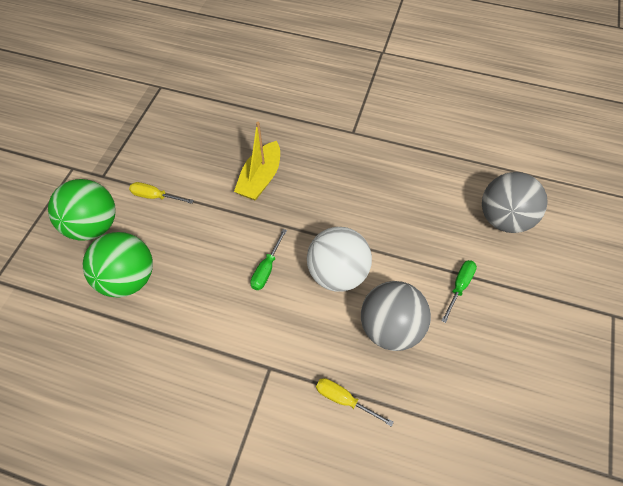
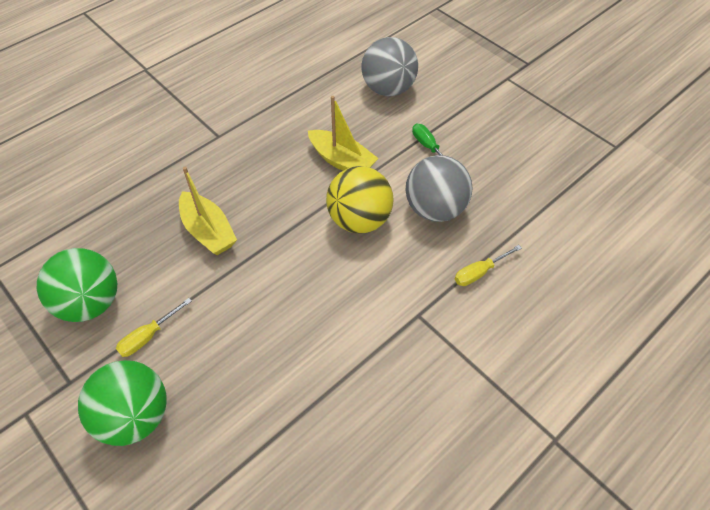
camera: 60 degrees left, 5 degrees down
green ball [83,232,153,298] -> green ball moved to [37,248,117,322]
green screwdriver [250,229,287,290] -> none
white ball [307,227,372,292] -> yellow ball [326,166,394,234]
none -> yellow boat [308,96,379,171]

